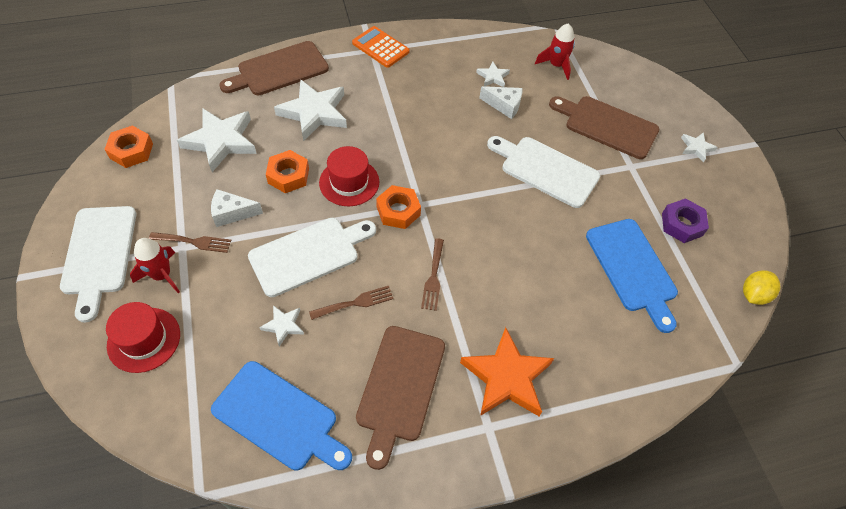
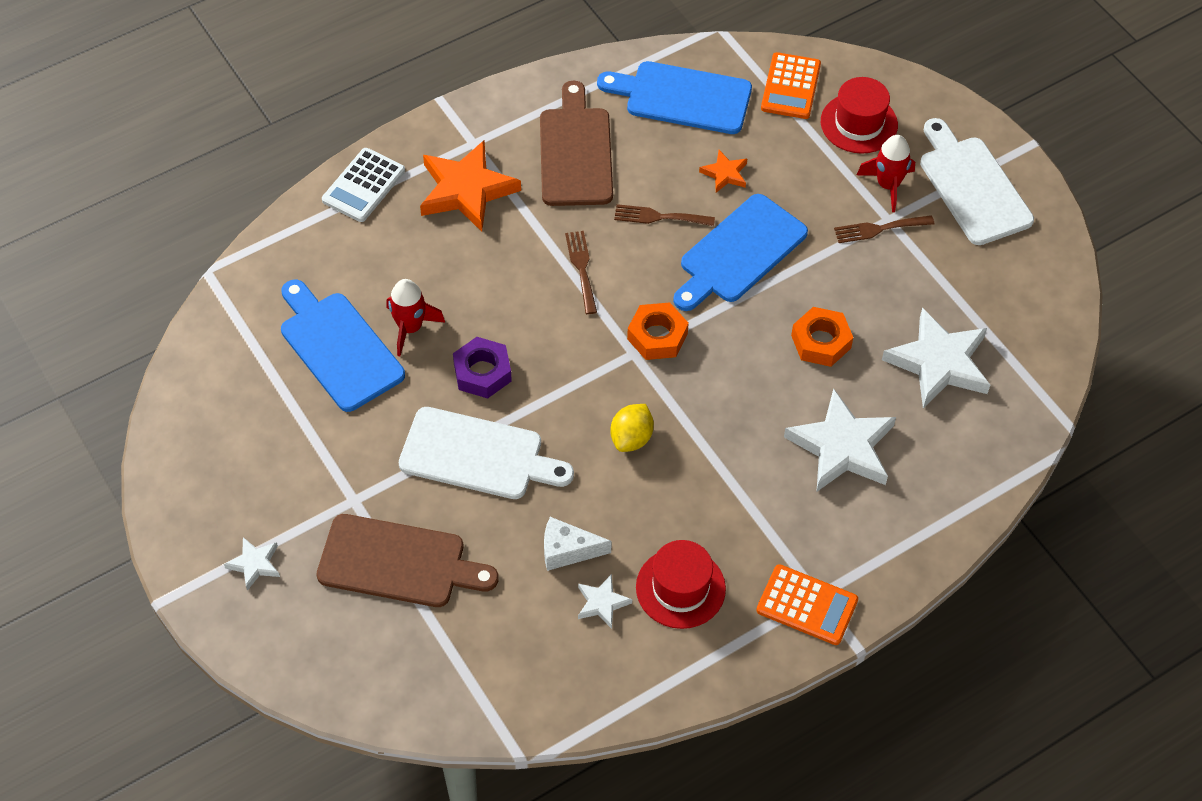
camera: 165 degrees right, 0 degrees up
orange nut [104,125,153,168] -> none
white cheese [211,189,263,227] -> none
brown cutting board [219,41,329,95] -> none
white cutting board [248,218,376,297] -> blue cutting board [673,194,808,311]
white star [259,305,304,346] -> orange star [699,150,747,193]
brown fork [309,286,394,320] -> brown fork turned 45 degrees clockwise [614,204,715,226]
red hat [319,146,379,206] -> red hat moved to [636,540,726,629]
red rocket [535,23,575,80] -> red rocket moved to [387,279,445,356]
purple nut [662,198,709,243] -> purple nut moved to [453,337,512,398]
yellow lemon [743,270,780,305] -> yellow lemon moved to [610,404,654,452]
none -> white calculator [322,148,405,222]
none -> orange calculator [761,52,821,119]

